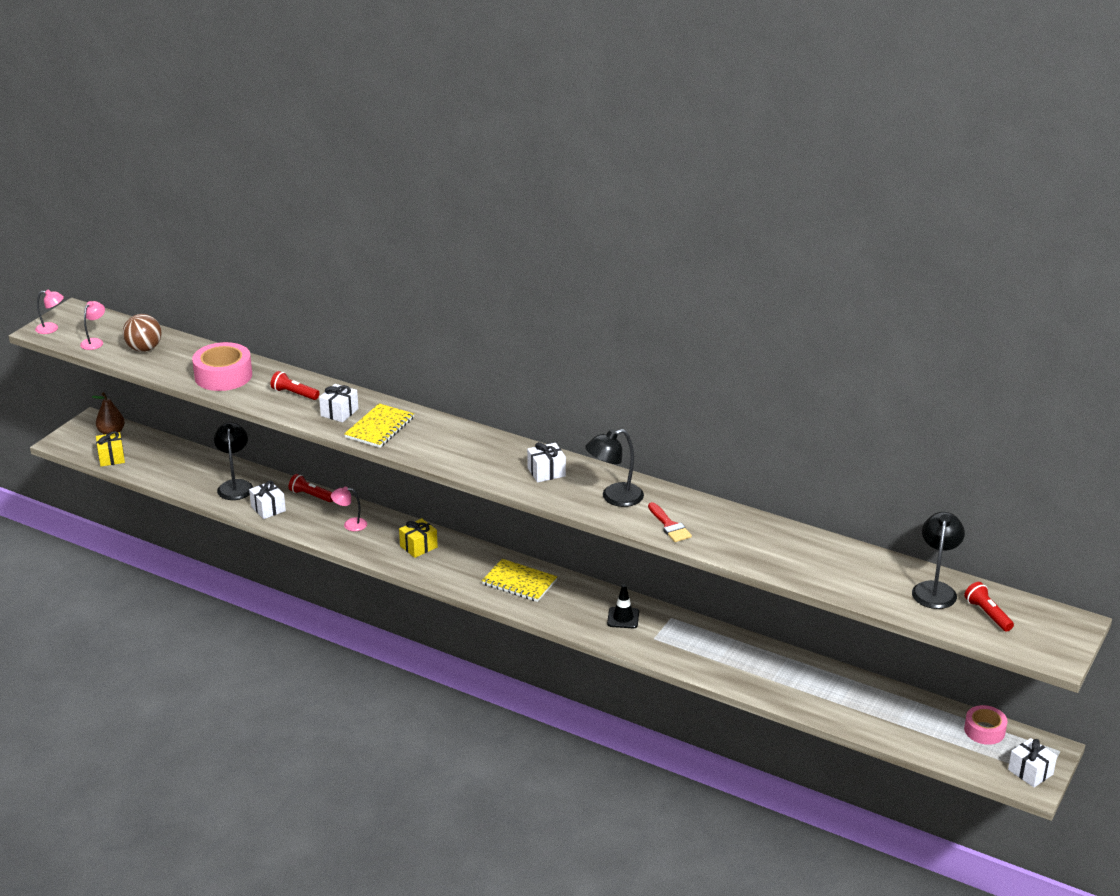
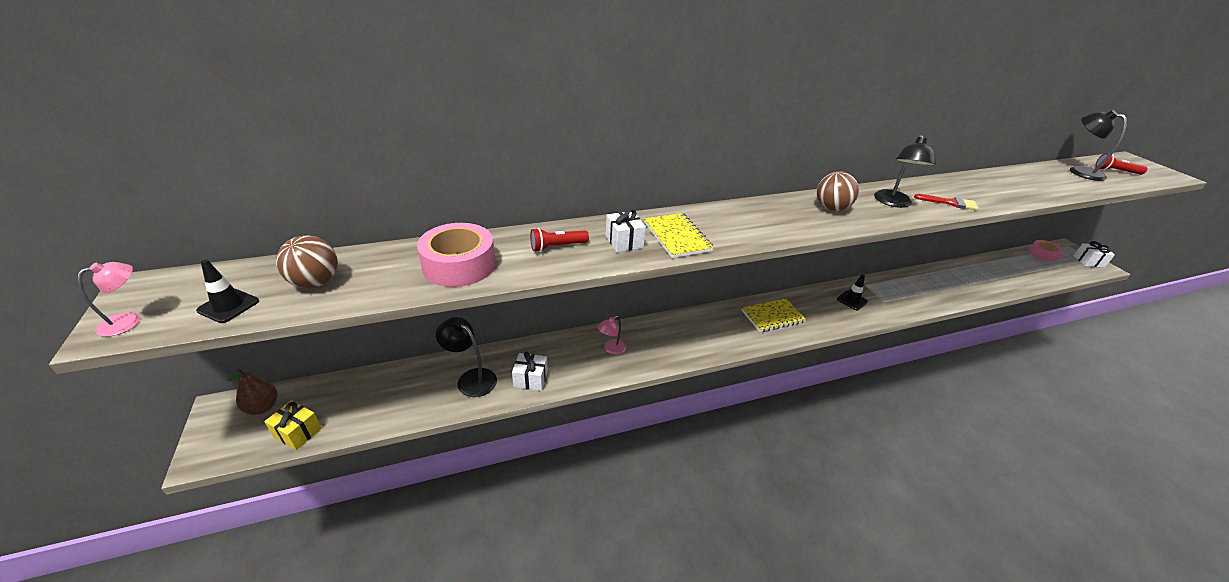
camera: 50 degrees left, 5 degrees up
pink lamp [80,301,105,350] -> black traffic cone [196,259,259,323]
red flashlight [289,474,333,502] -> none
yellow gift [399,518,438,558] -> none
white gift [527,442,566,483] -> brown ball [817,172,859,211]

